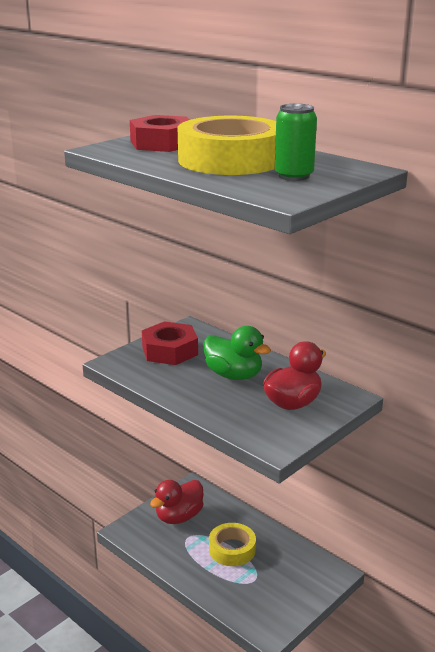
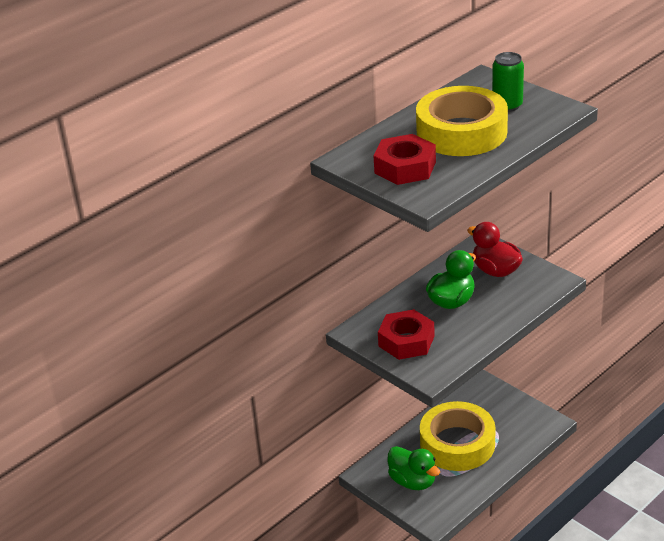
camera: 85 degrees left, 10 degrees up
red duck [150,480,204,524] -> green duck [388,446,440,490]
yellow tape [209,523,256,566] -> yellow tape [420,401,495,471], size x1.75

